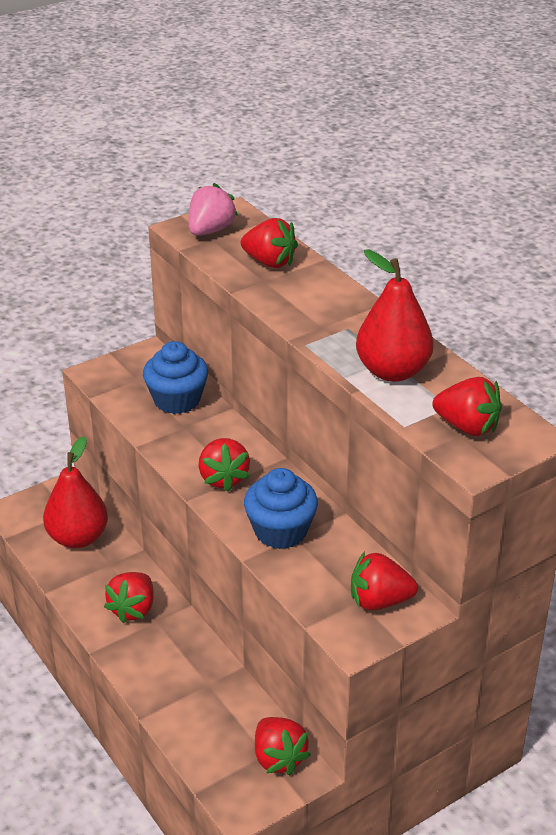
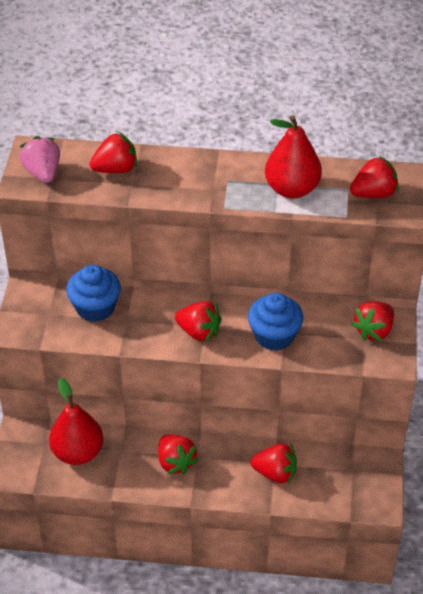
camera: 50 degrees left, 10 degrees up
red strawberry [255,717,311,775] -> red strawberry moved to [251,443,297,484]

